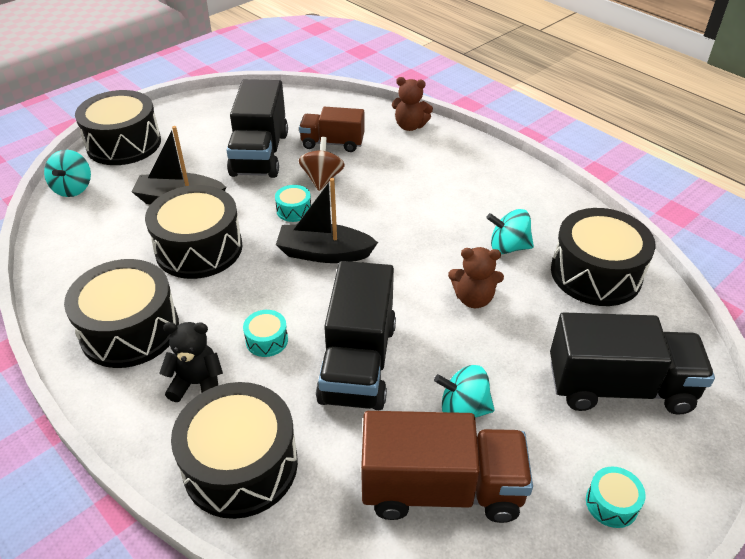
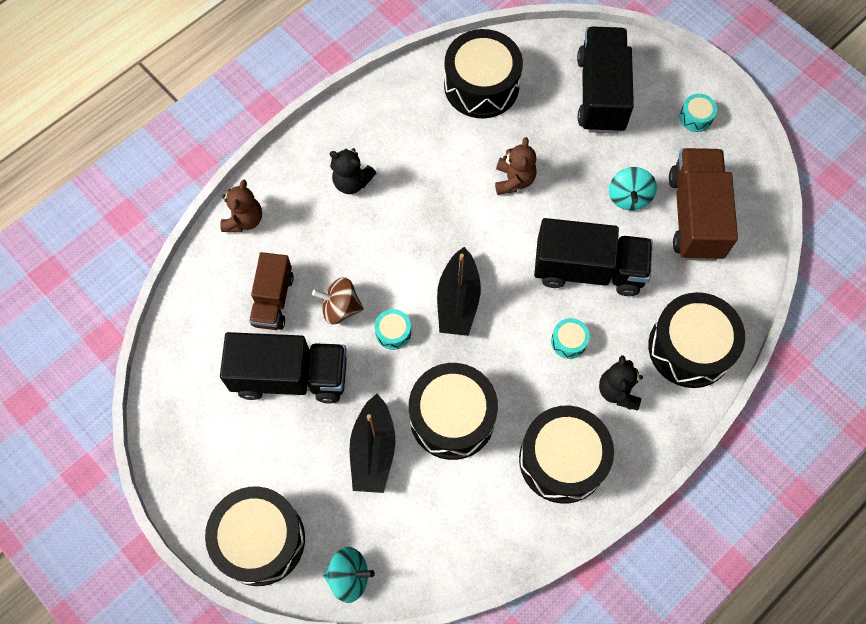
camera: 90 degrees left, 25 degrees up
turquoise spinning top [486,209,534,254] -> none
none -> black teddy bear [330,148,376,194]

